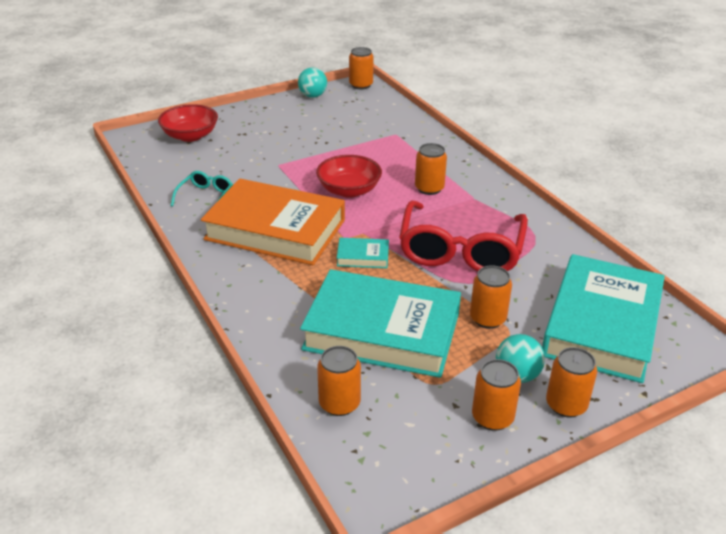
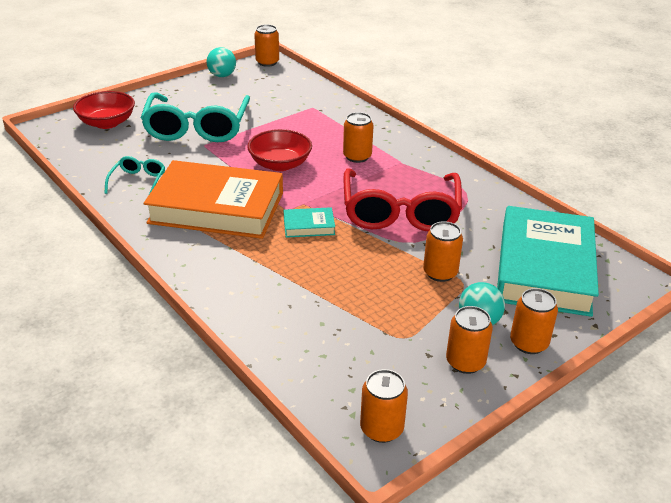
camera: 10 degrees left, 0 degrees up
turquoise book [300,269,461,378] -> none
orange can [317,346,361,416] -> orange can moved to [360,369,408,443]
none -> turquoise glasses [141,92,250,142]

